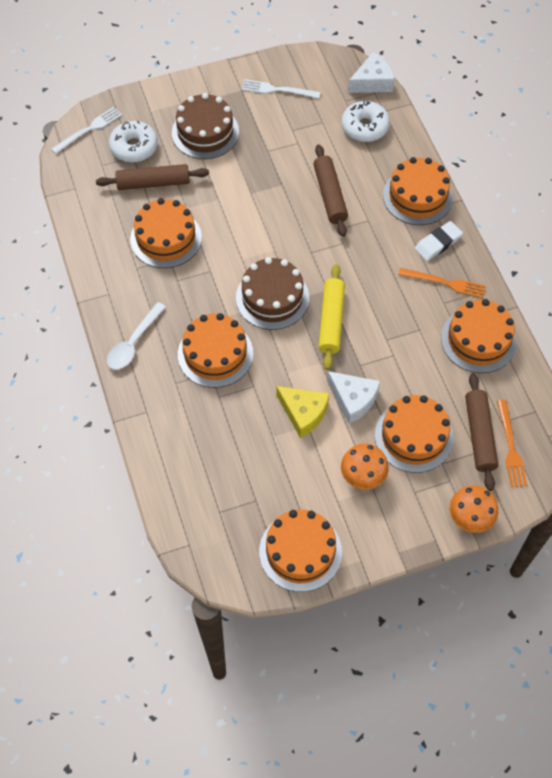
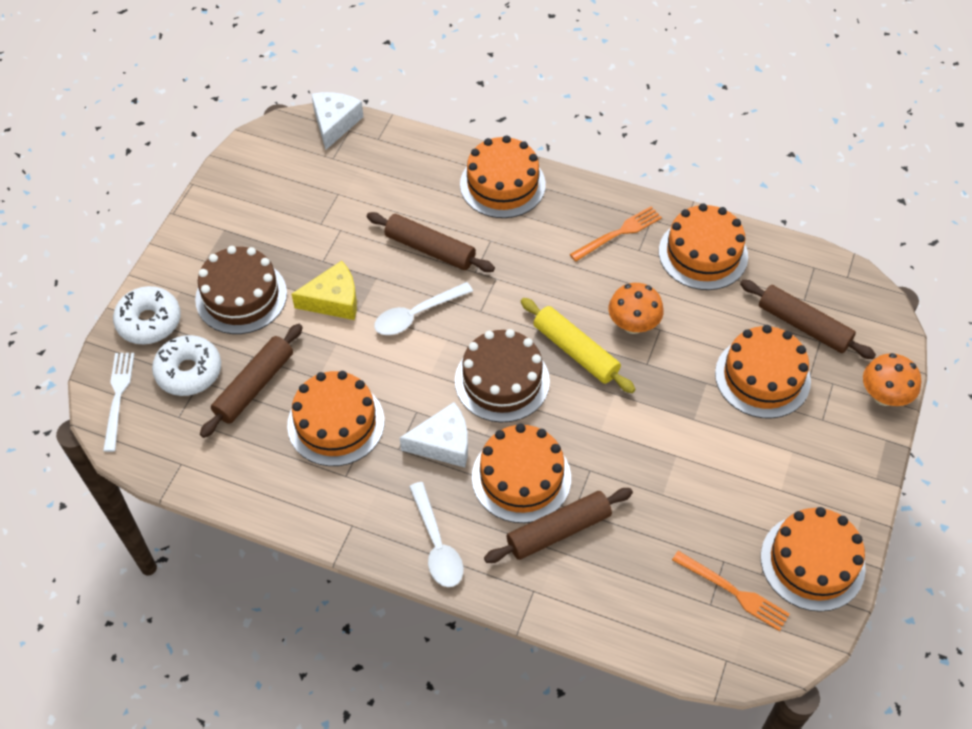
camera: 50 degrees left, 5 degrees down
white fork [241,79,321,98] -> none
yellow cheese [276,386,329,438] -> yellow cheese moved to [291,261,357,320]
white cheese [327,371,380,424] -> white cheese moved to [400,402,468,468]
orange mushroom [341,444,389,489] -> orange mushroom moved to [609,283,664,334]
white donut [342,101,390,142] -> white donut moved to [113,286,181,344]
white eraser [415,221,463,261] -> none
orange fork [497,400,527,487] -> orange fork moved to [672,551,790,631]
none -> white spoon [374,282,473,335]
none -> brown rolling pin [484,488,633,563]

